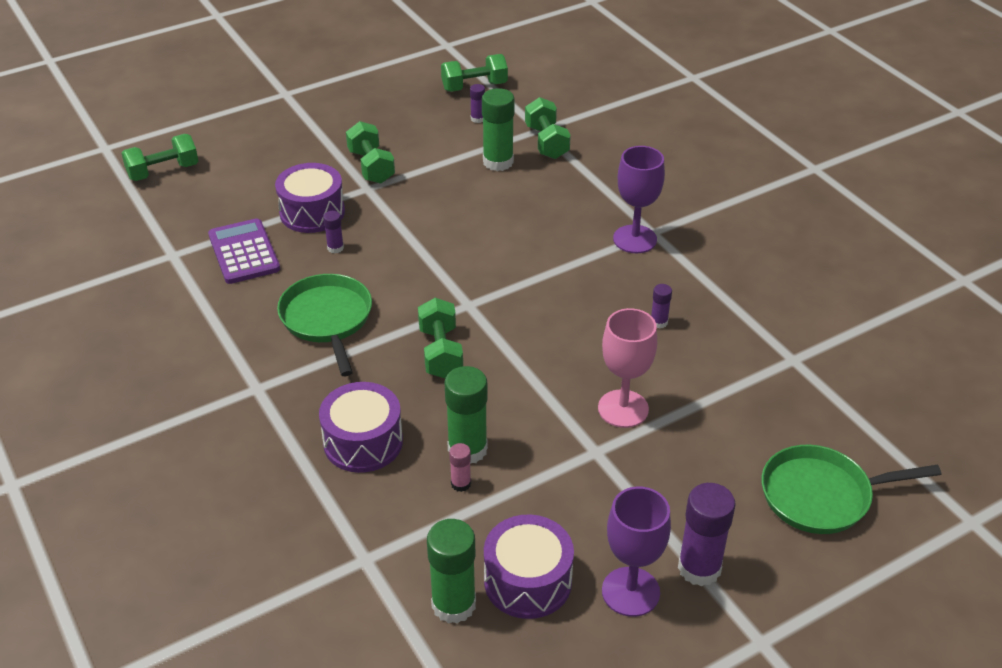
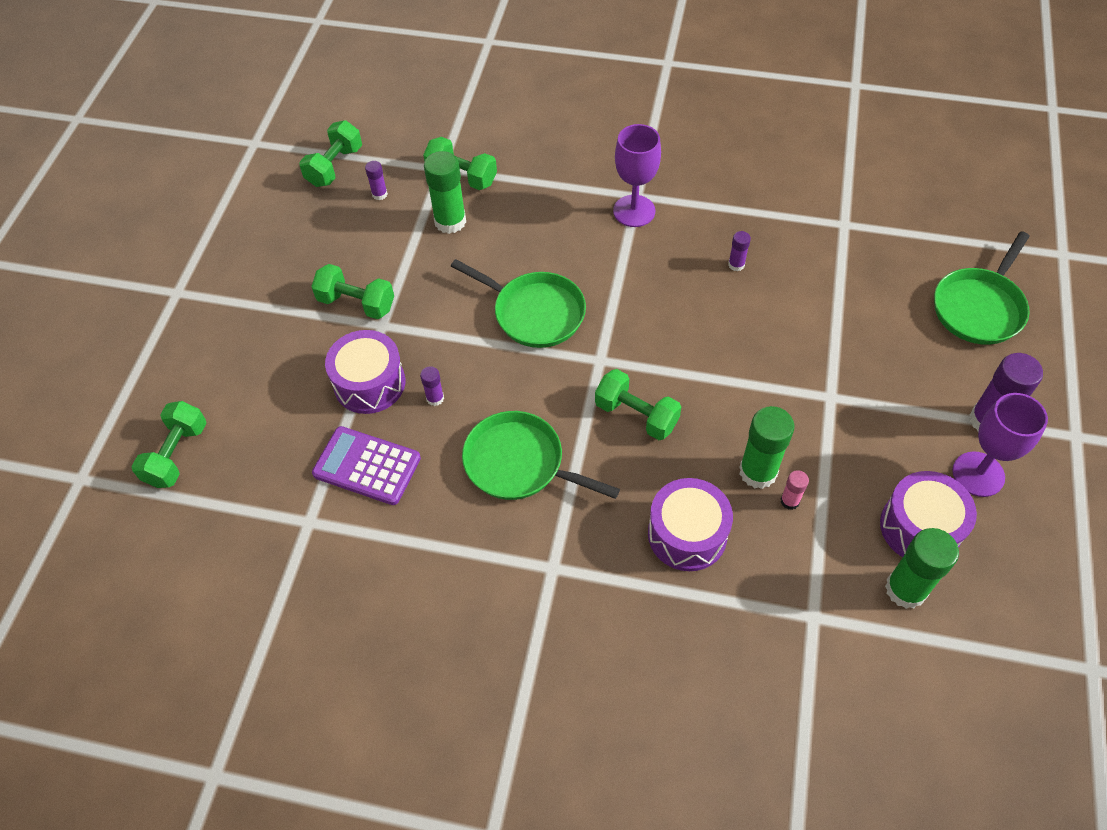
camera: 45 degrees left, 15 degrees up
pink goblet [598,308,657,428] -> none
none -> green pan [451,259,586,348]

